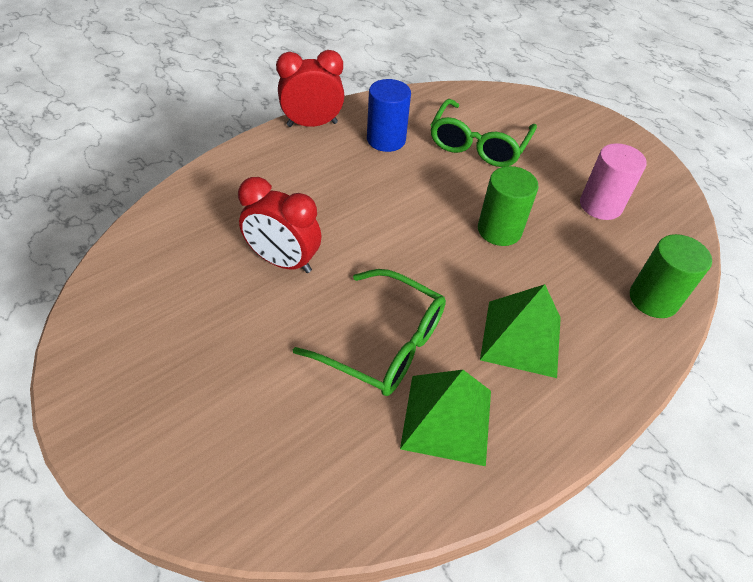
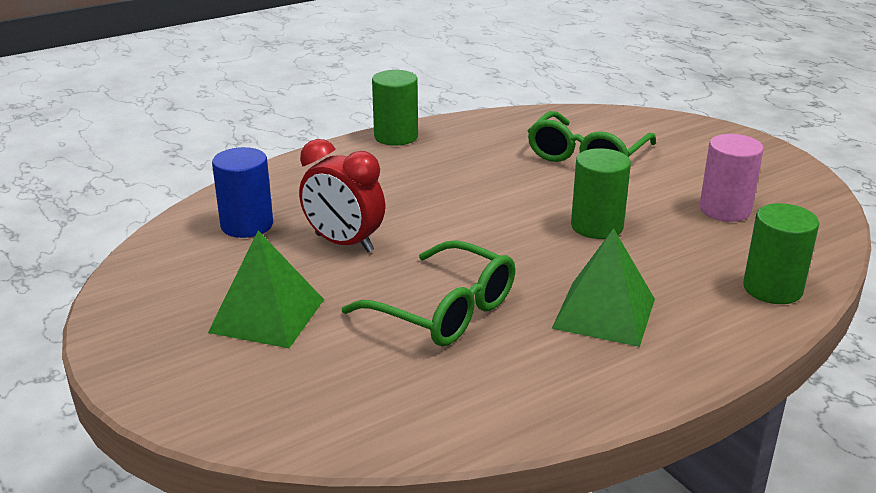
camera: 10 degrees right, 20 degrees down
red clock [276,50,344,127] -> green cylinder [372,70,418,146]
blue cylinder [367,79,411,152] -> blue cylinder moved to [212,147,273,238]
green pyramid [400,370,491,466] -> green pyramid moved to [208,231,324,348]

